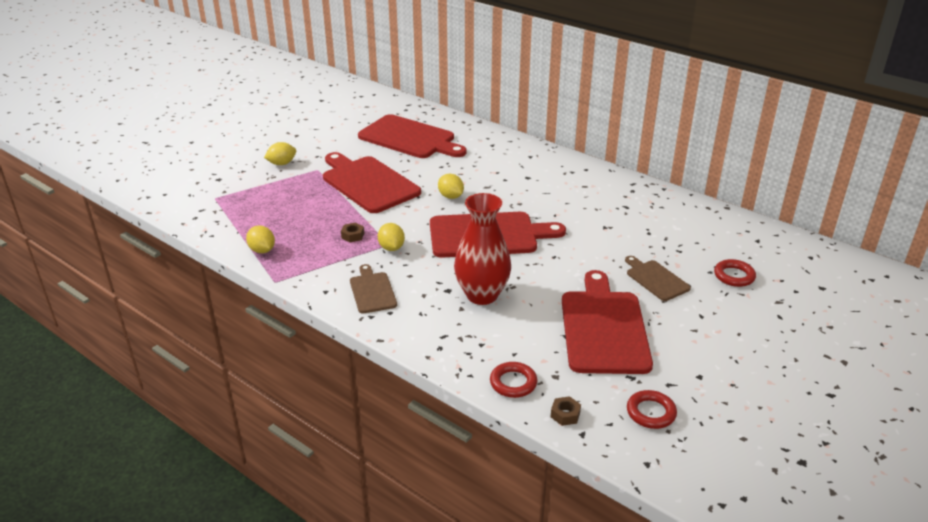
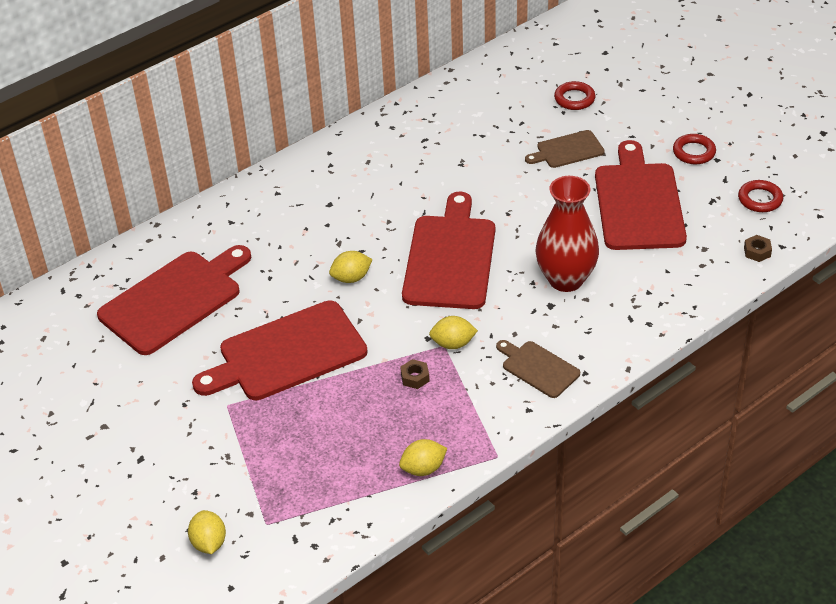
camera: 75 degrees left, 10 degrees up
yellow lemon [264,142,296,165] -> yellow lemon moved to [188,510,226,554]
brown cutting board [350,264,397,314] -> brown cutting board turned 45 degrees clockwise [496,340,580,398]
red ring [490,362,537,398] -> red ring moved to [673,134,716,164]
red cutting board [562,270,653,374] -> red cutting board turned 75 degrees clockwise [595,140,687,250]

